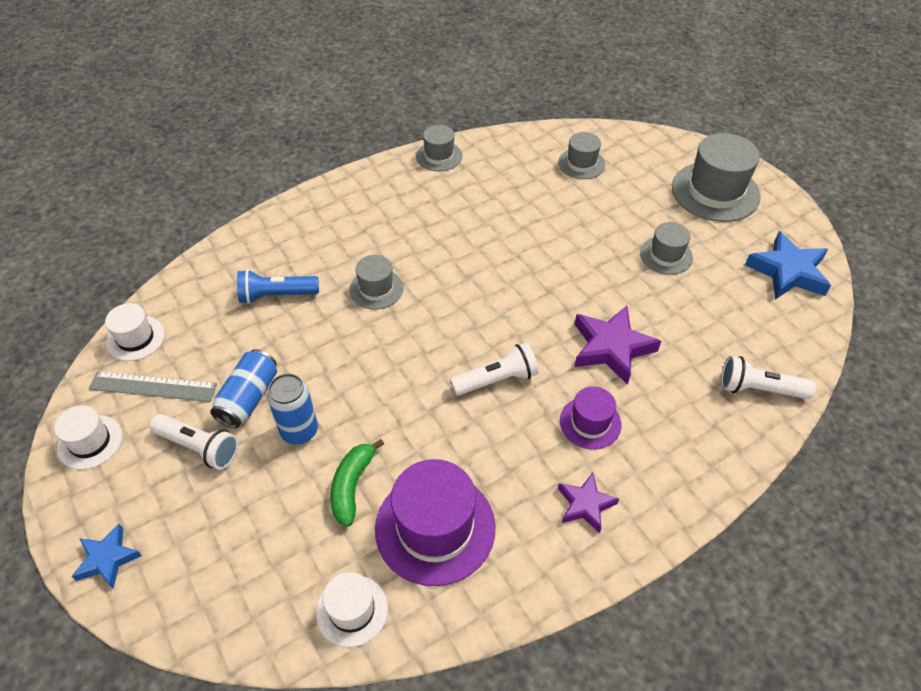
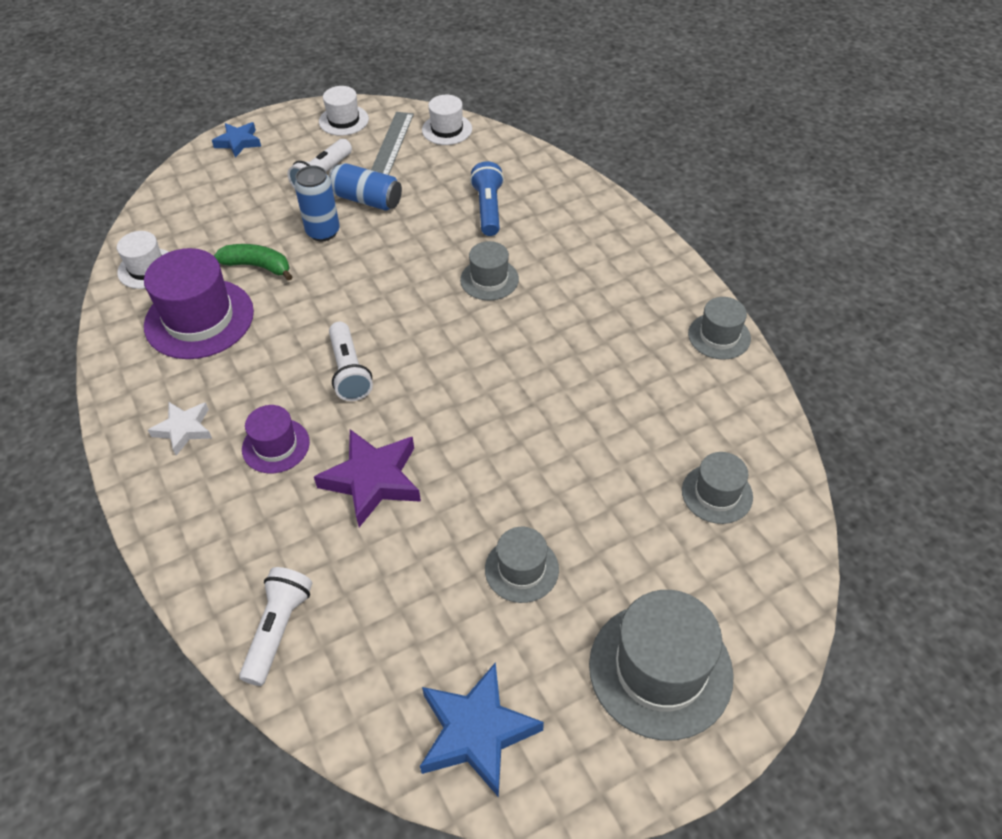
camera: 95 degrees right, 0 degrees up
purple star [558,473,619,533] -> white star [148,402,212,456]

